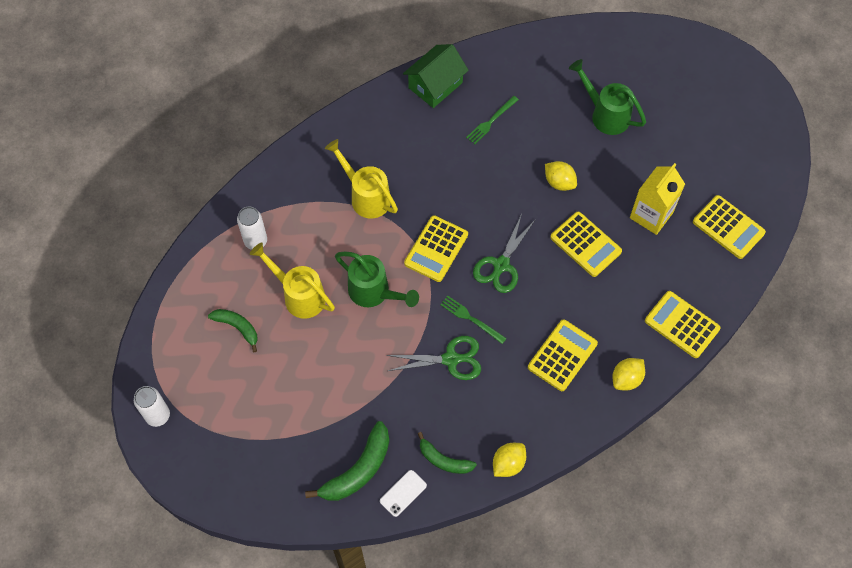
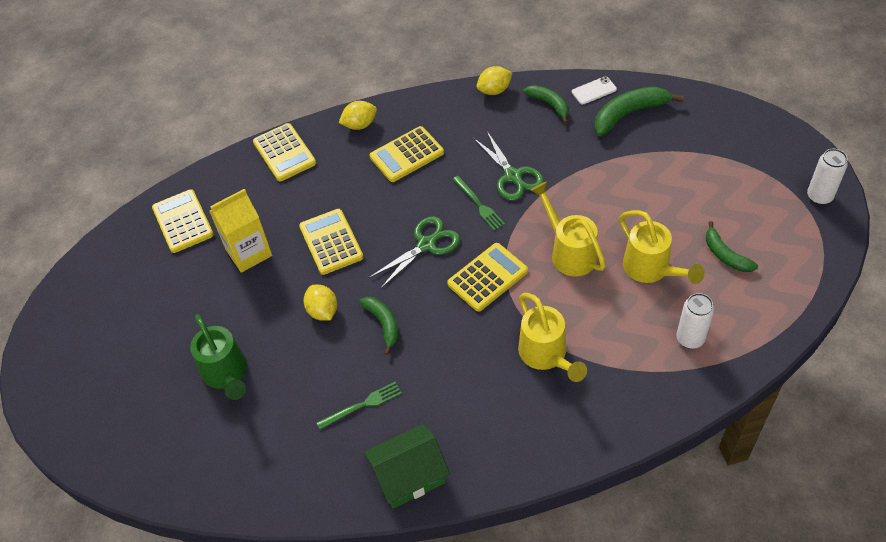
camera: 155 degrees left, 10 degrees down
green watering can [335,251,419,307] -> yellow watering can [530,182,606,277]
green scissors [386,336,481,380] -> green scissors turned 135 degrees counterclockwise [473,131,544,201]
none -> green banana [359,297,399,355]

